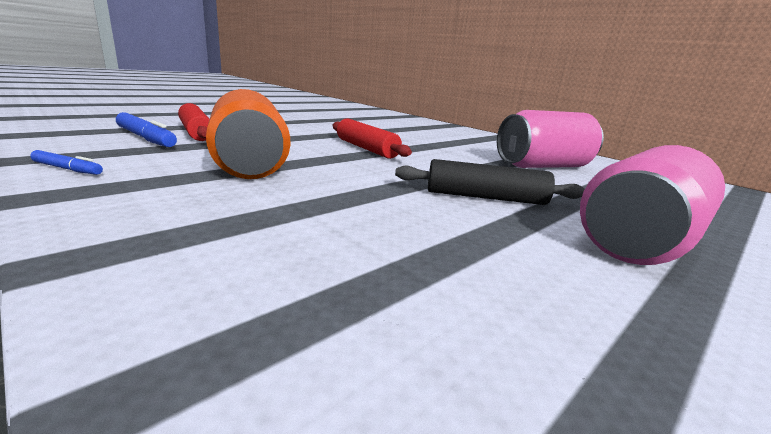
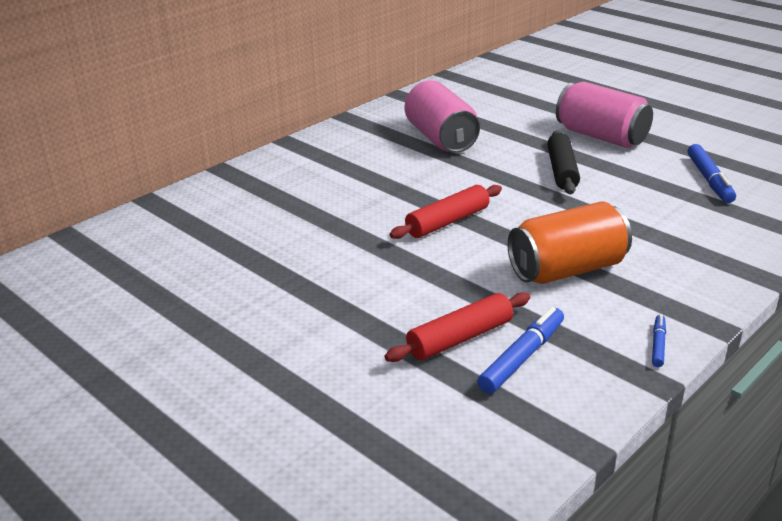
camera: 90 degrees left, 10 degrees up
none -> blue marker [687,144,736,203]

